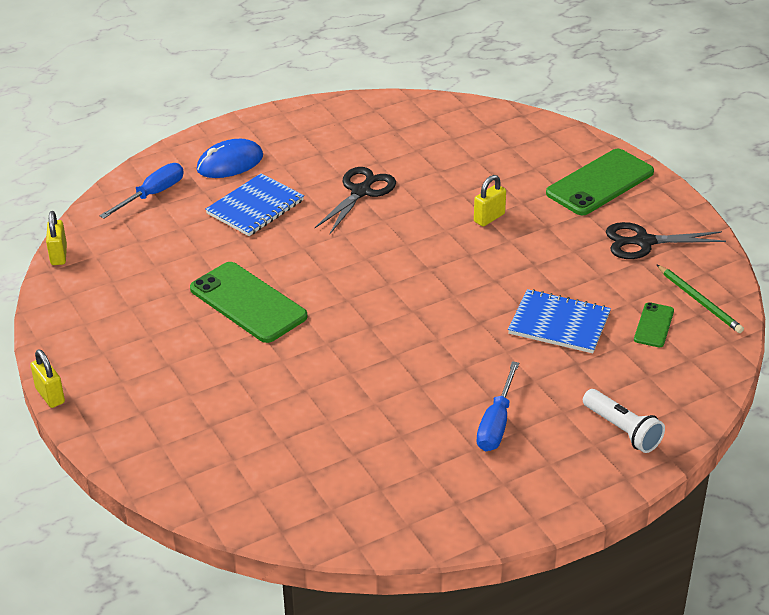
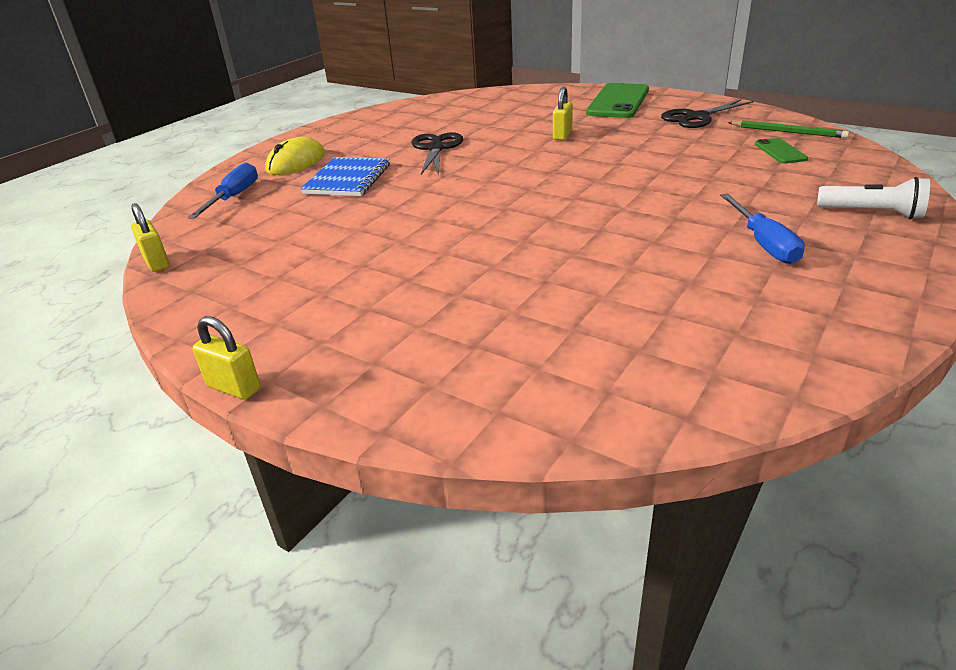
camera: 25 degrees left, 5 degrees down
green phone [190,262,307,343] -> none
blue mouse [197,139,263,178] -> yellow mouse [265,137,325,175]
blue notebook [508,289,611,353] -> none

